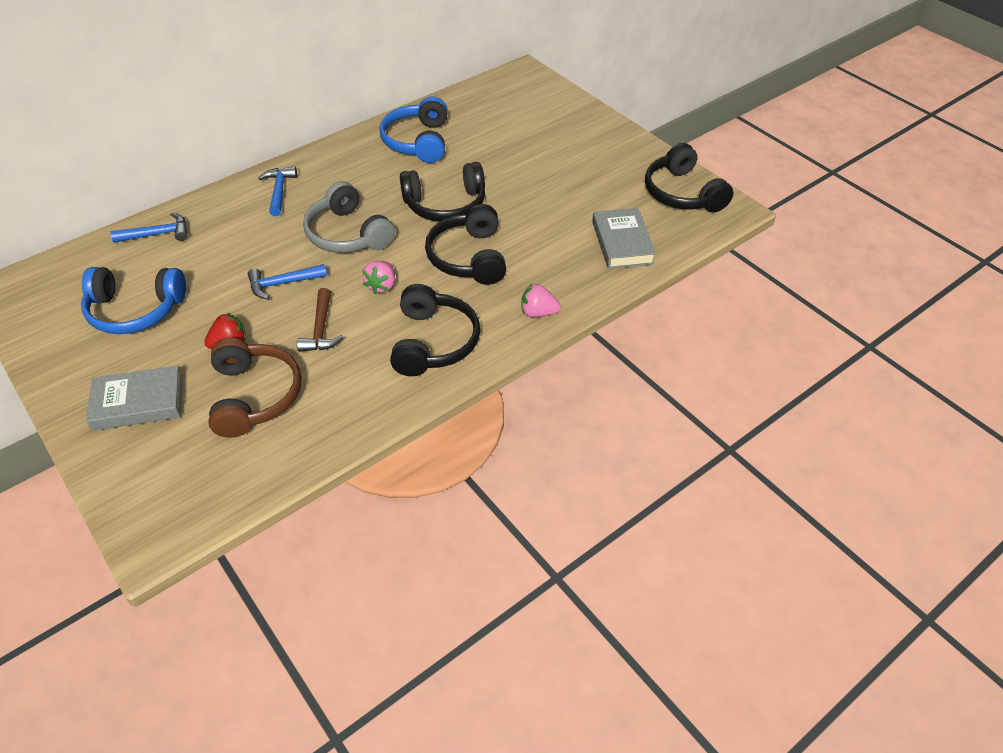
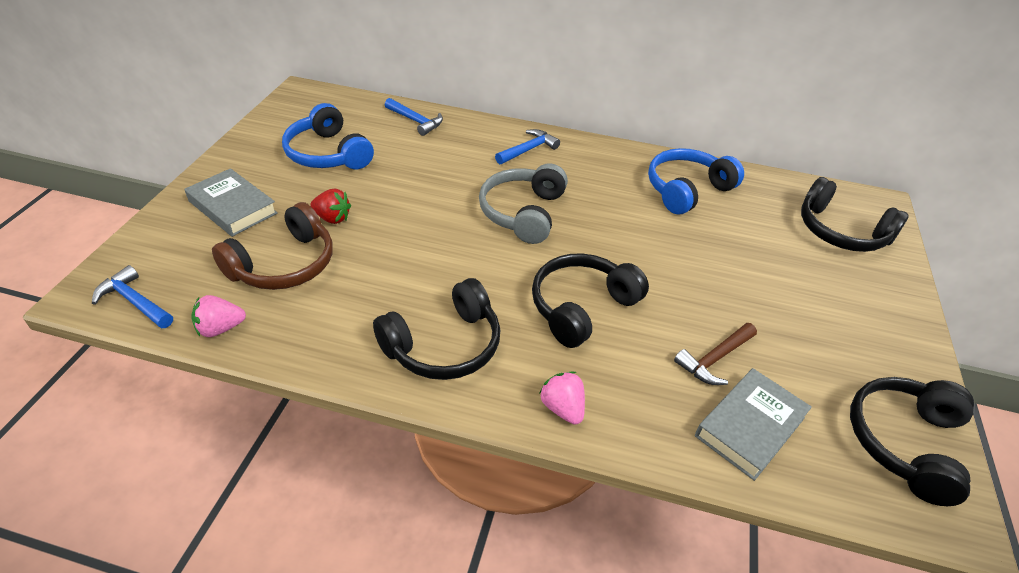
camera: 50 degrees right, 5 degrees down
blue hammer [248,264,327,299] -> blue hammer moved to [92,265,173,328]
brown hammer [297,288,344,352] -> brown hammer moved to [674,323,757,385]
pink strawberry [362,261,395,294] -> pink strawberry moved to [191,295,246,337]
black headphones [400,162,485,222] -> black headphones moved to [801,177,909,252]

